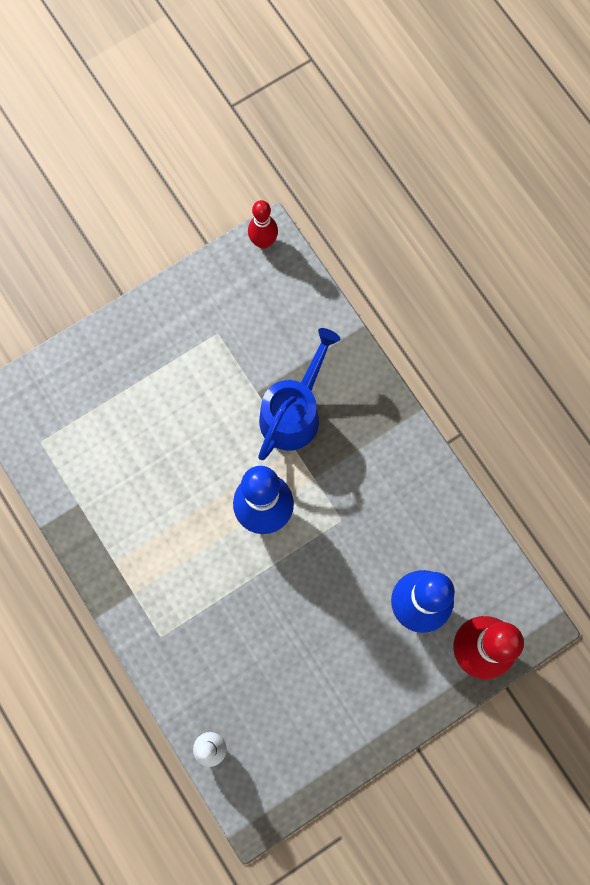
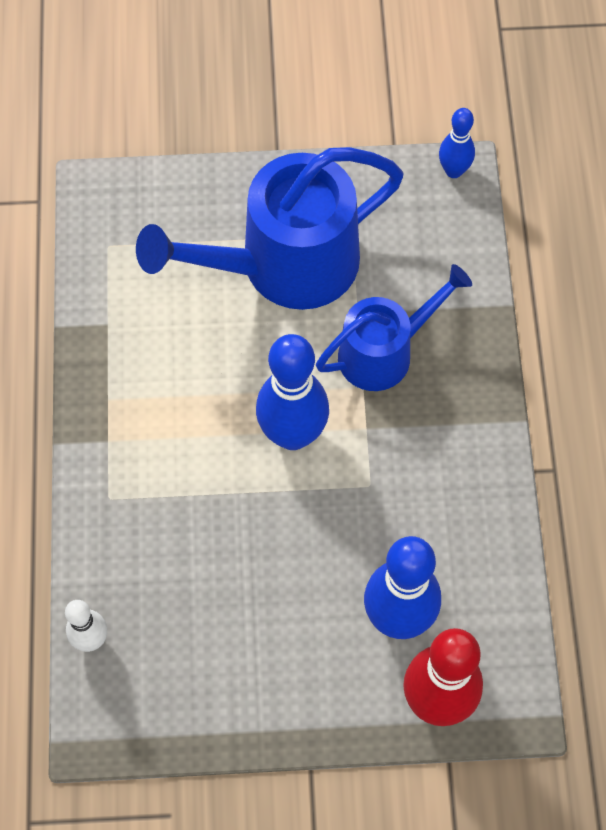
camera: 30 degrees right, 10 degrees down
red bowling pin [248,200,278,249] -> blue bowling pin [439,108,475,178]
none -> blue watering can [136,147,404,310]

